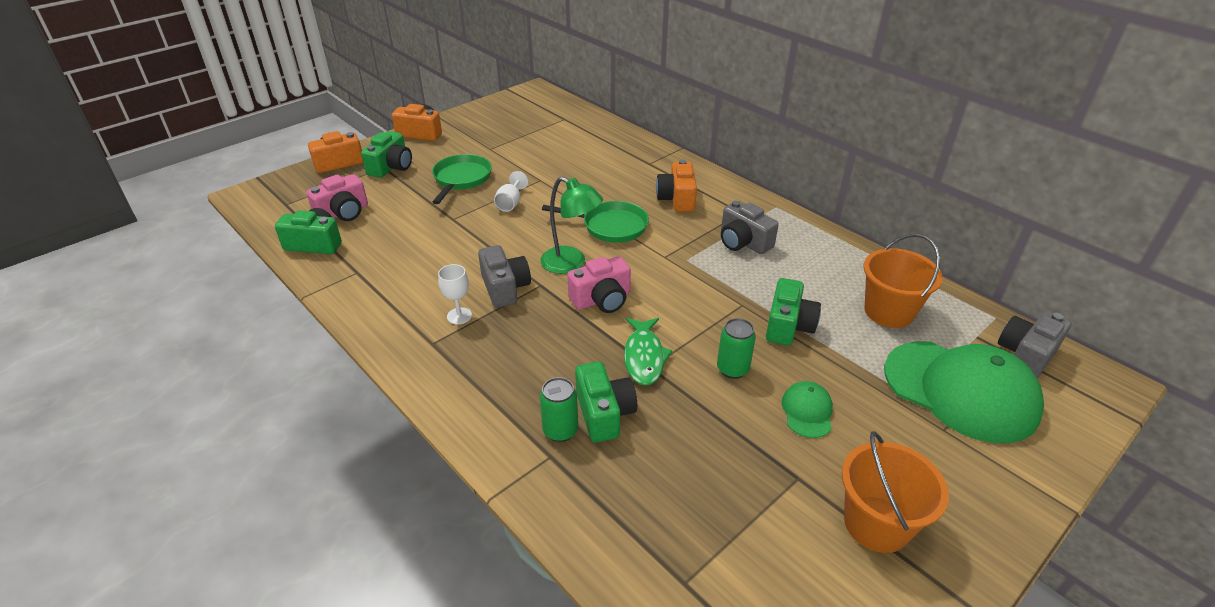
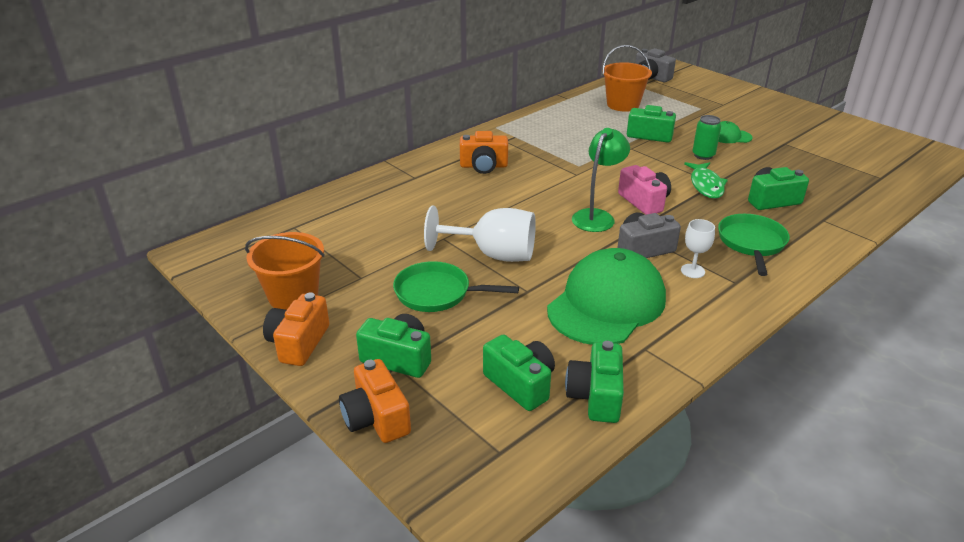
camera: 90 degrees left, 5 degrees down
pink camera [306,174,368,221] -> green camera [483,334,555,411]
white goblet [494,171,528,212] -> white goblet [424,206,536,262], size x1.97
green can [540,377,578,442] -> none
green pan [542,201,649,243] -> green pan moved to [718,214,790,276]
green fish [624,318,673,386] -> green fish turned 90 degrees clockwise [684,162,728,199]
grey camera [721,201,779,254] -> none
orange bucket [842,431,949,553] -> orange bucket moved to [245,232,325,310]
green cap [884,341,1044,443] -> green cap moved to [547,248,666,345]

